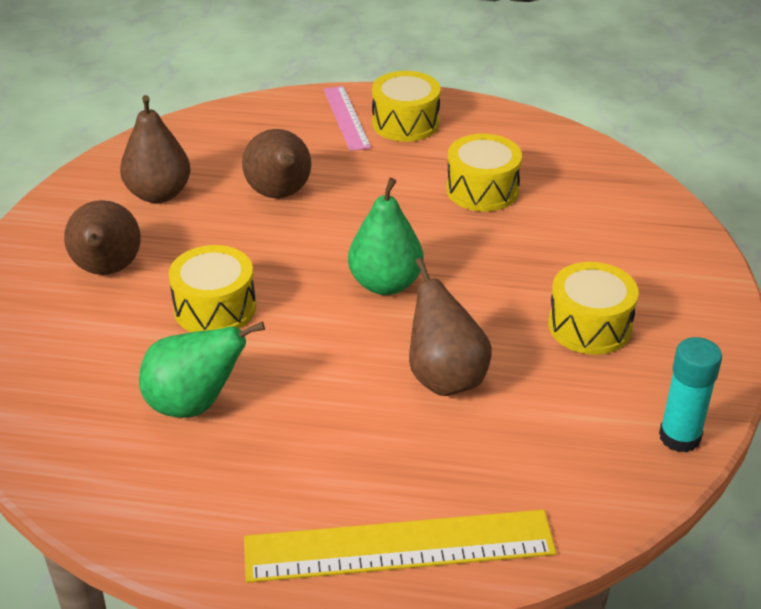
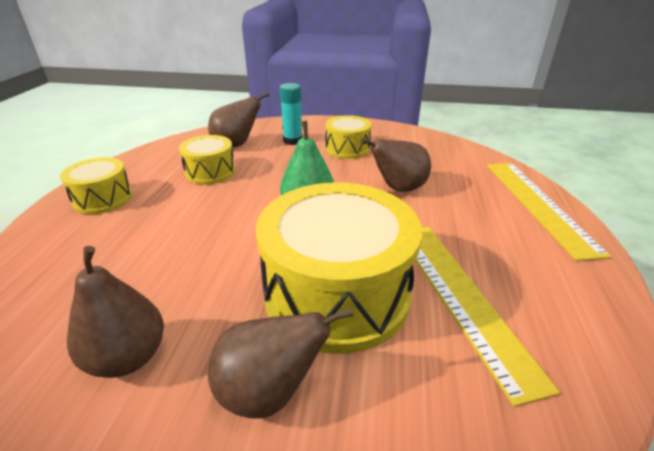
camera: 90 degrees left, 5 degrees down
green pear [139,322,265,418] -> yellow ruler [415,227,560,407]
yellow drum [169,245,256,332] -> yellow drum [256,183,422,354], size x1.94
brown pear [242,129,311,198] -> brown pear moved to [208,92,270,148]
pink ruler [323,86,371,151] -> none
turquoise glue stick [659,337,722,452] -> turquoise glue stick moved to [280,83,303,145]

